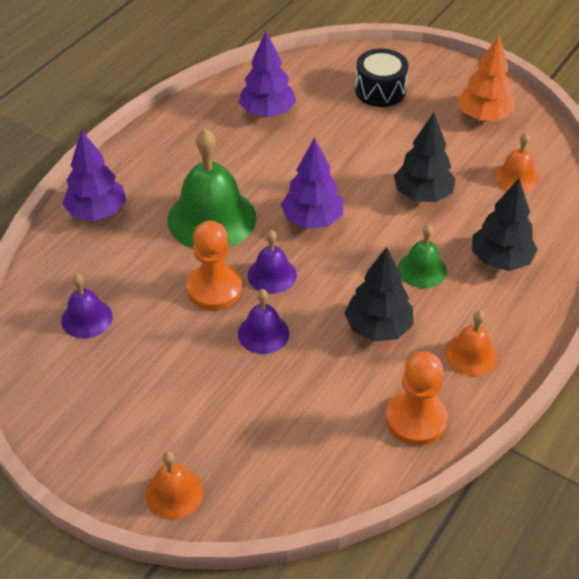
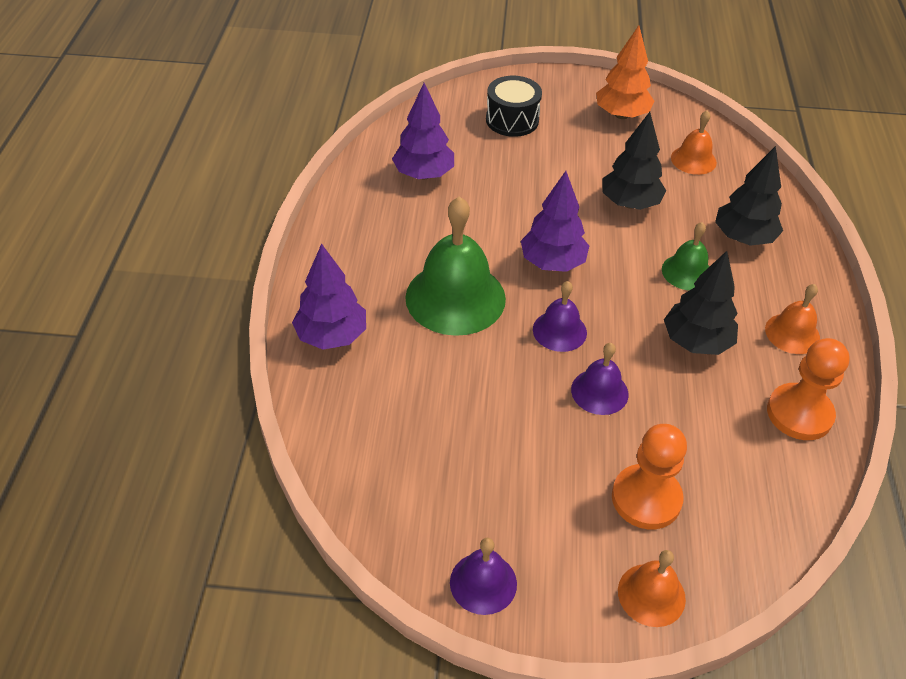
camera: 30 degrees left, 0 degrees up
purple bell [61,274,113,339] -> purple bell moved to [450,538,517,615]
orange pawn [186,221,242,310] -> orange pawn moved to [612,424,687,529]

